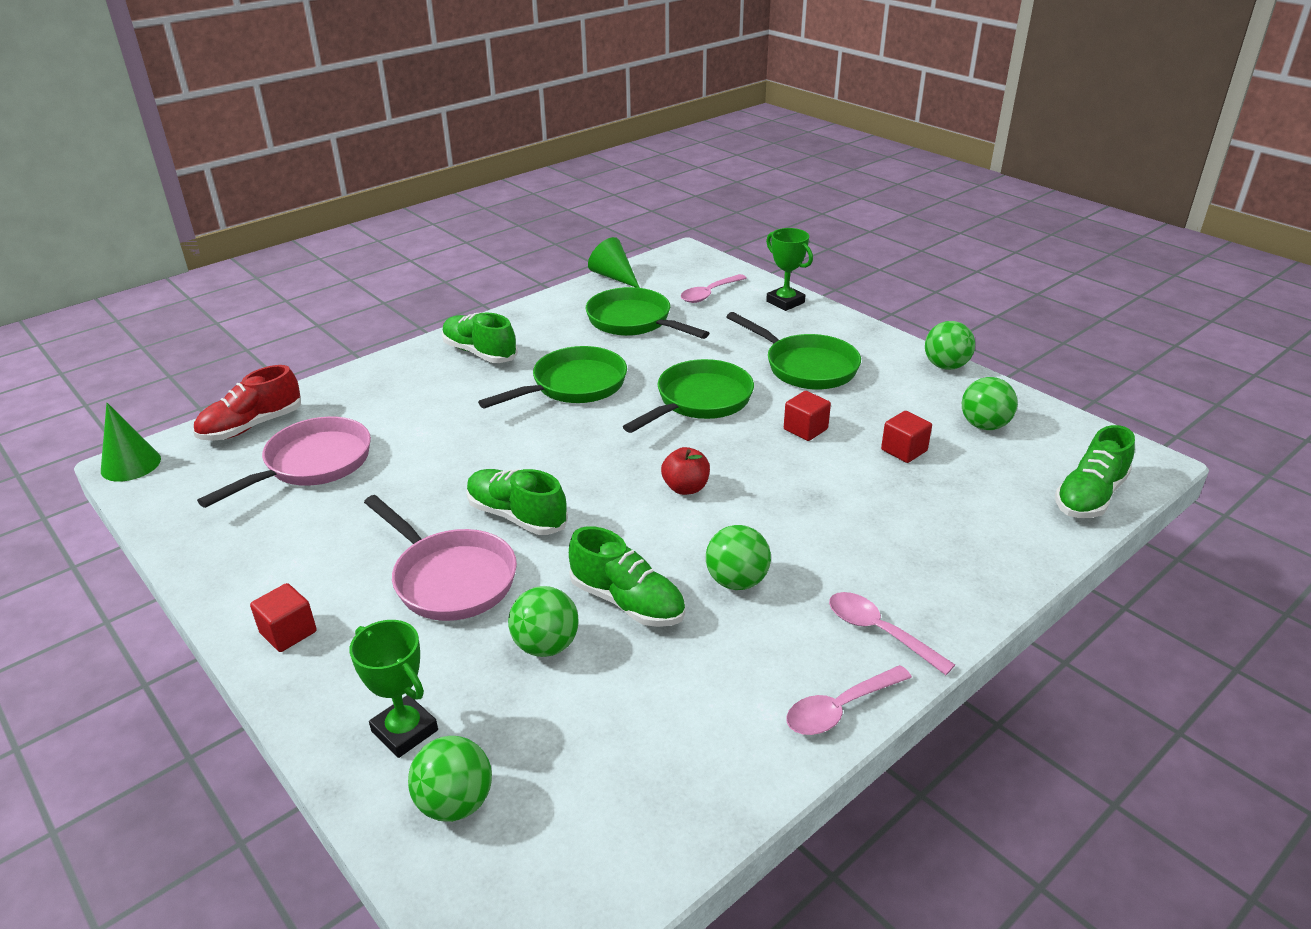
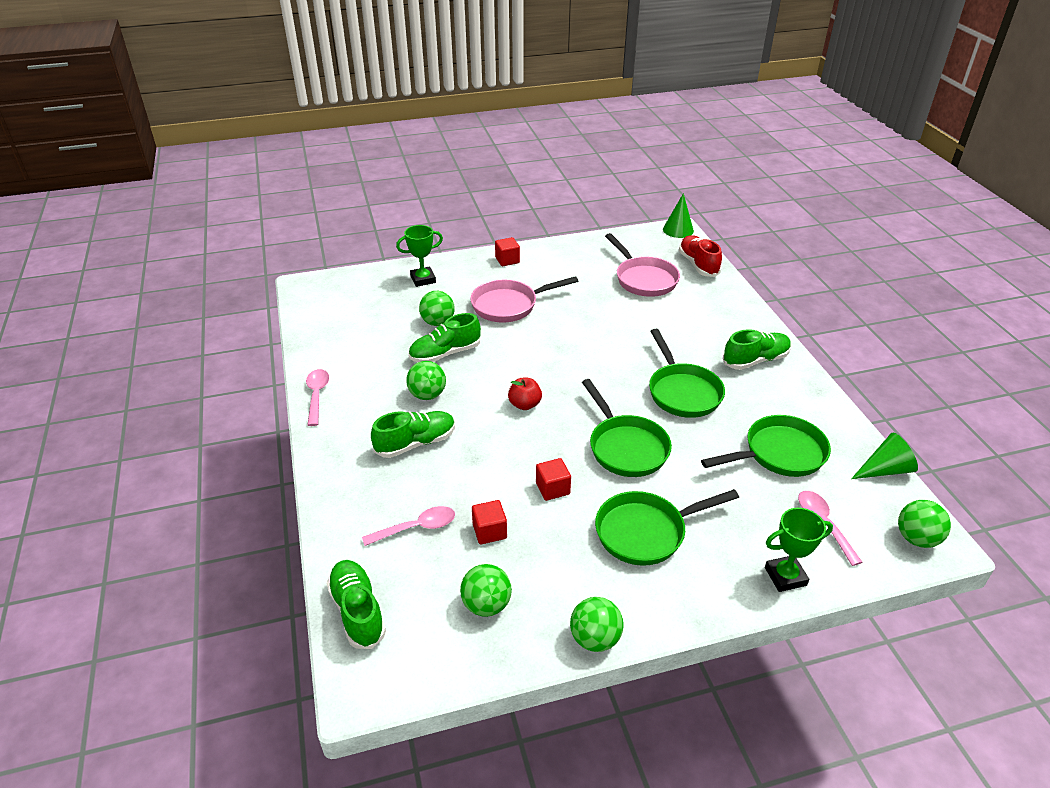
camera: 115 degrees right, 5 degrees up
green ball [408,736,492,822] -> green ball moved to [898,500,951,548]
green shoe [466,469,568,535] -> green shoe moved to [371,411,455,458]
pink spoon [829,592,955,675] -> pink spoon moved to [362,506,455,546]

